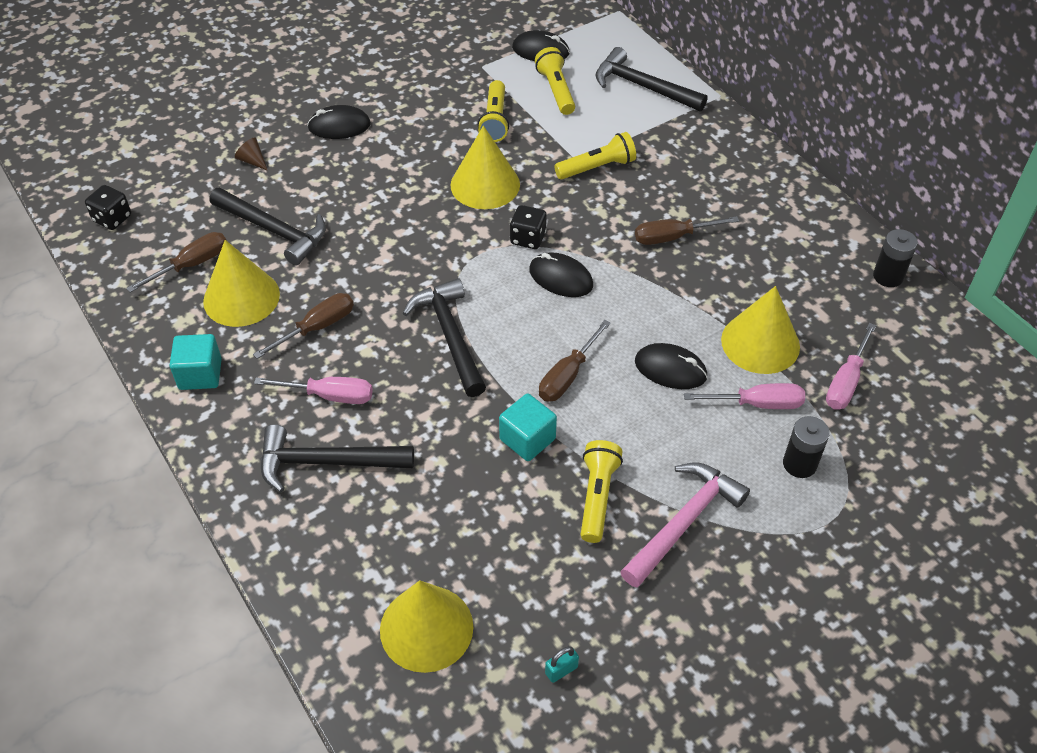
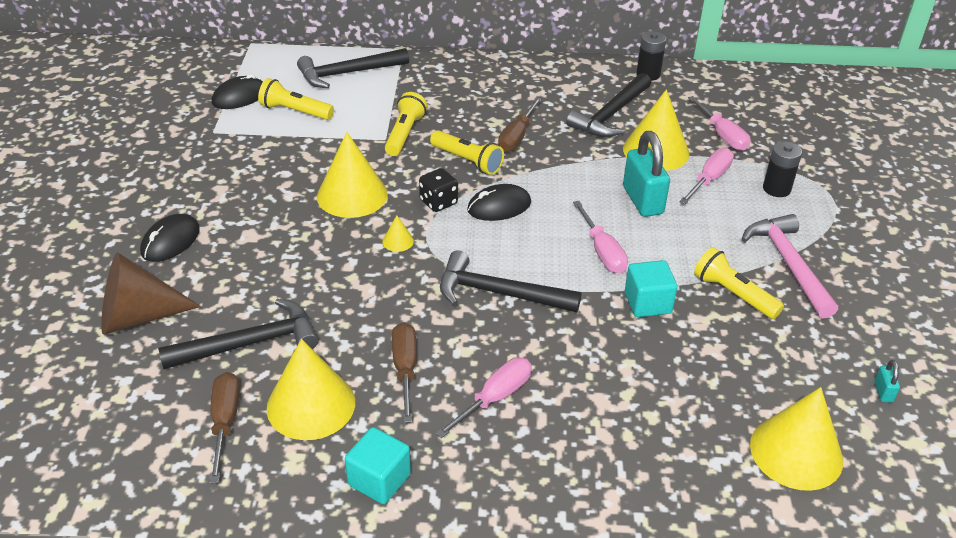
camera: 55 degrees left, 10 degrees down
black dice [85,185,131,230] -> none
brown cone [235,137,268,171] -> brown cone [101,252,201,335], size x2.36
black hammer [261,424,414,492] -> black hammer moved to [566,73,651,137]
yellow flashlight [478,80,509,142] -> yellow flashlight moved to [430,130,504,175]
brown screwdriver [539,320,611,402] -> pink screwdriver [573,201,628,273]
black mouse [635,343,708,389] -> turquoise padlock [623,131,670,217]
none -> yellow cone [382,215,414,252]

